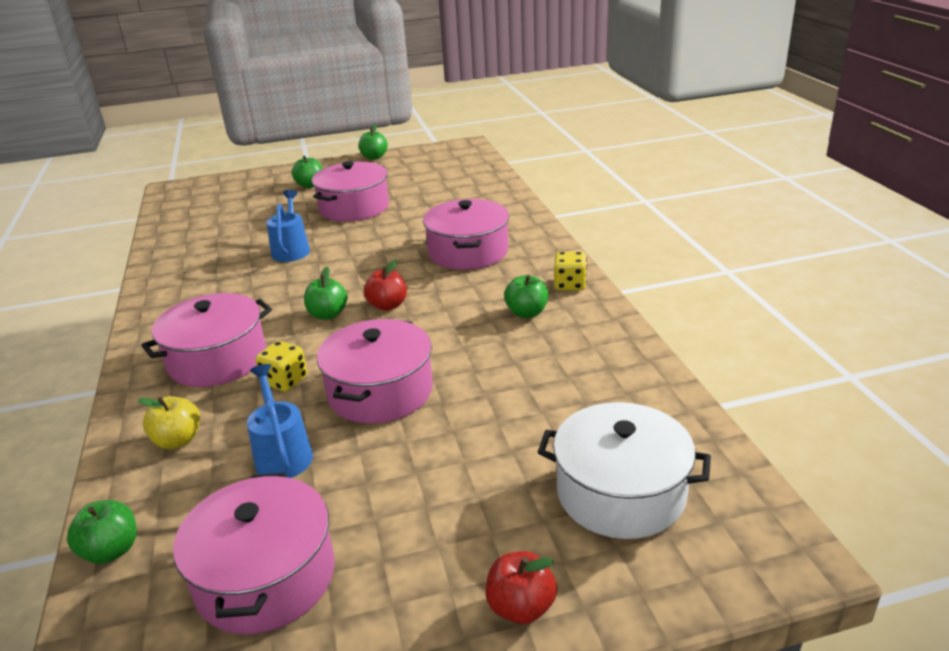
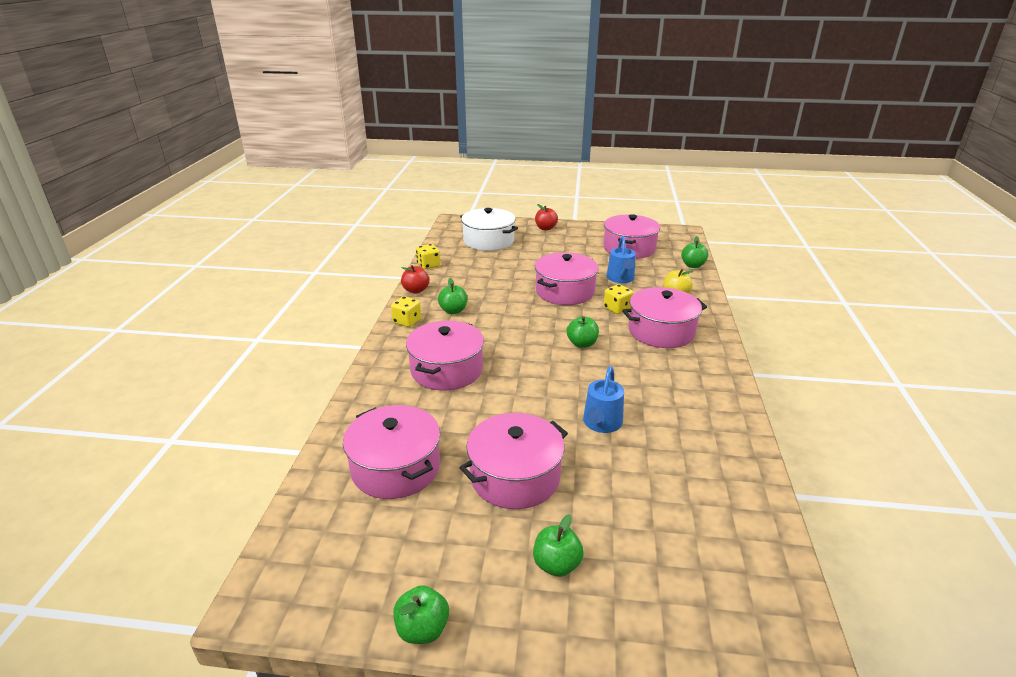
camera: 160 degrees left, 0 degrees up
red apple [364,259,407,311] -> red apple moved to [401,265,429,294]
none -> pink pot [343,405,440,499]
none -> yellow dice [416,244,440,270]

